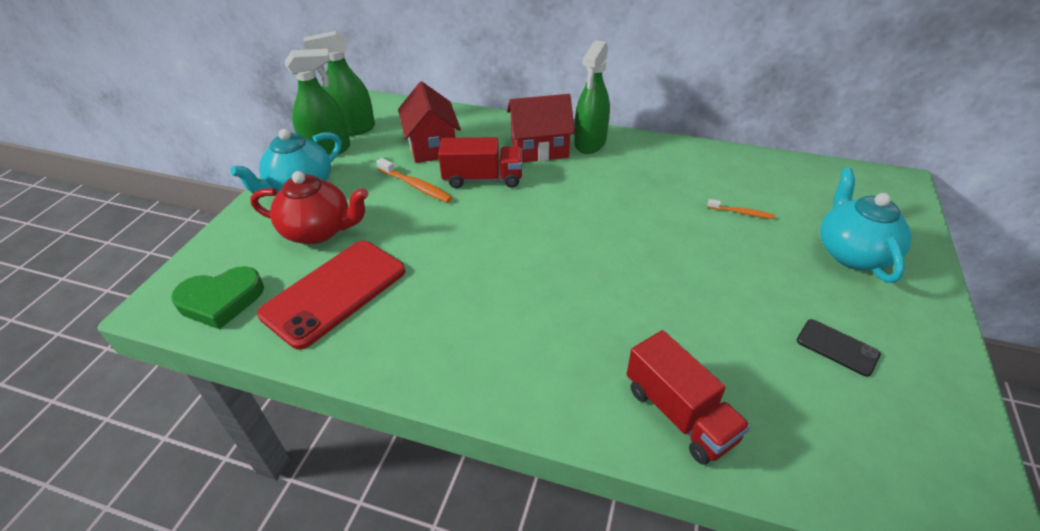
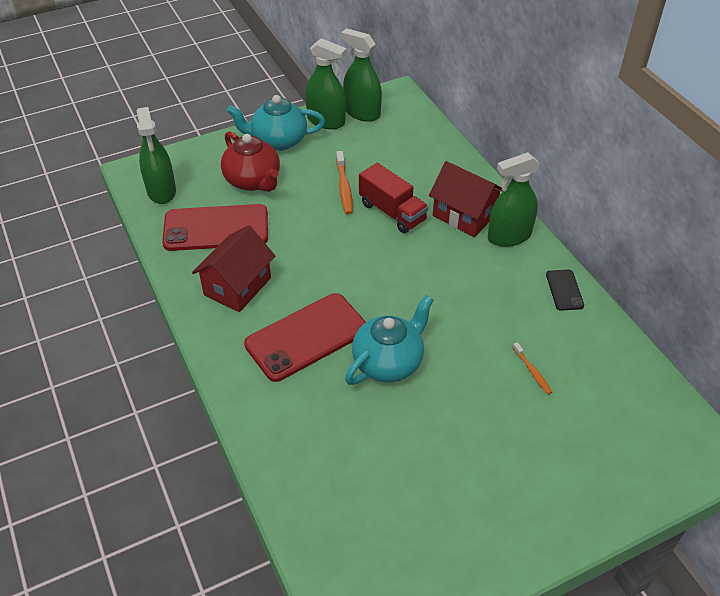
camera: 45 degrees right, 5 degrees up
green heart [171,266,264,329] -> green spray bottle [137,107,176,204]
red house [398,82,461,163] -> red house moved to [192,225,275,312]
red truck [627,330,751,465] -> none
black phone [797,319,881,377] -> black phone moved to [546,269,584,311]
turquoise teapot [820,168,912,283] -> turquoise teapot moved to [345,295,434,385]
none -> red phone [244,293,366,382]

